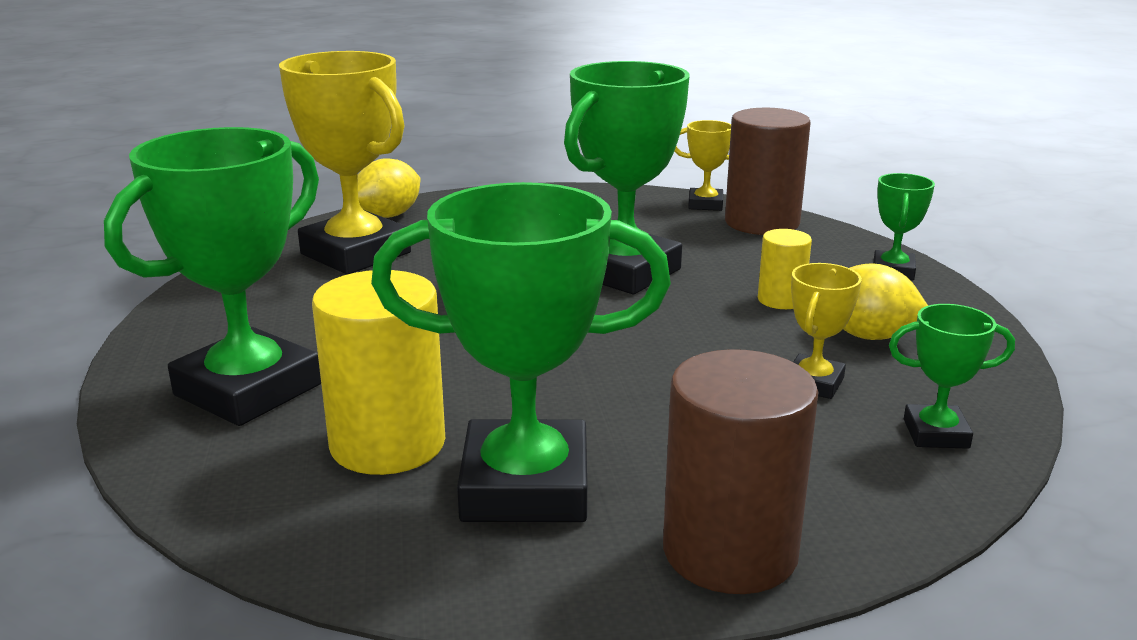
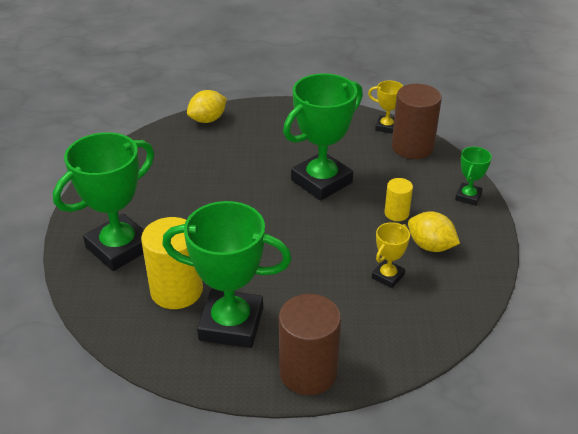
camera: 10 degrees right, 15 degrees up
yellow trophy [279,51,411,274] -> none
green trophy [889,304,1015,449] -> none

